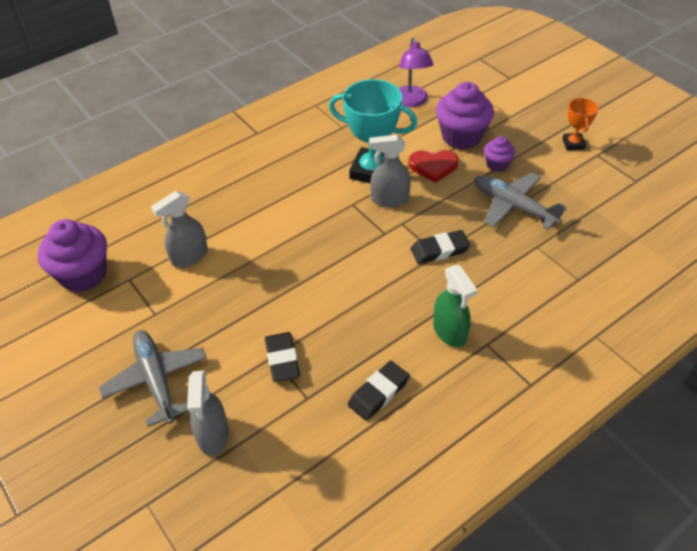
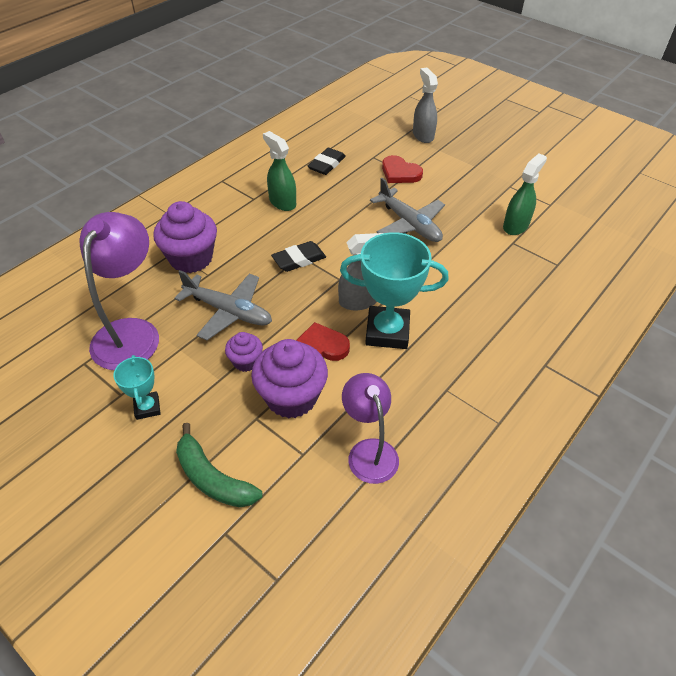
camera: 165 degrees right, 0 degrees up
purple cupcake [38,219,107,292] -> purple cupcake moved to [153,201,217,273]
grey plane [99,330,207,427] -> grey plane moved to [370,178,445,242]
grey spray bottle [151,191,208,268] -> green spray bottle [503,154,547,235]
black eraser [265,332,300,382] -> red heart [382,155,423,183]
orange trophy [562,98,598,150] -> turquoise trophy [113,355,161,420]
none -> purple lamp [79,212,159,370]
none -> green banana [176,423,262,507]

